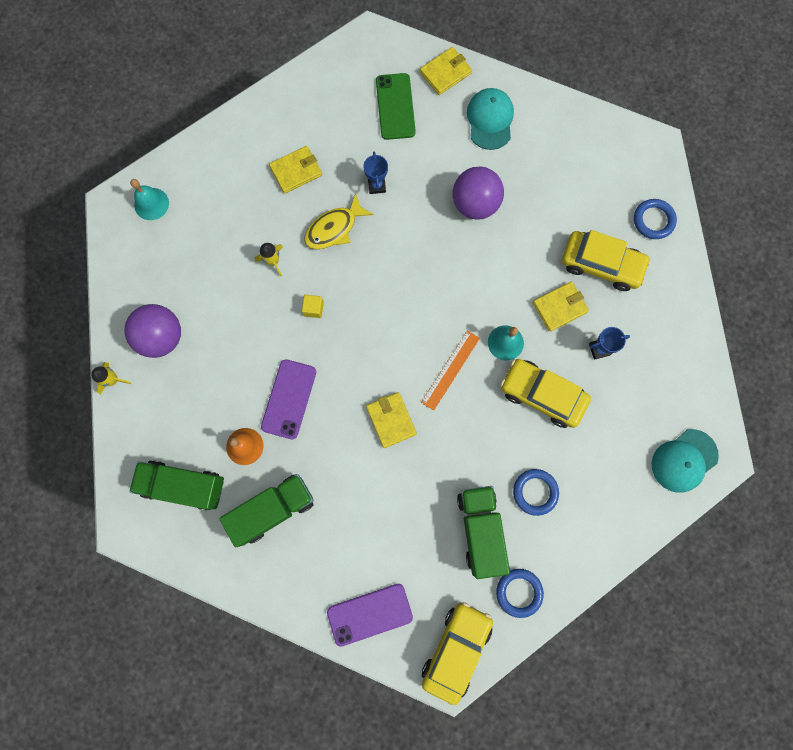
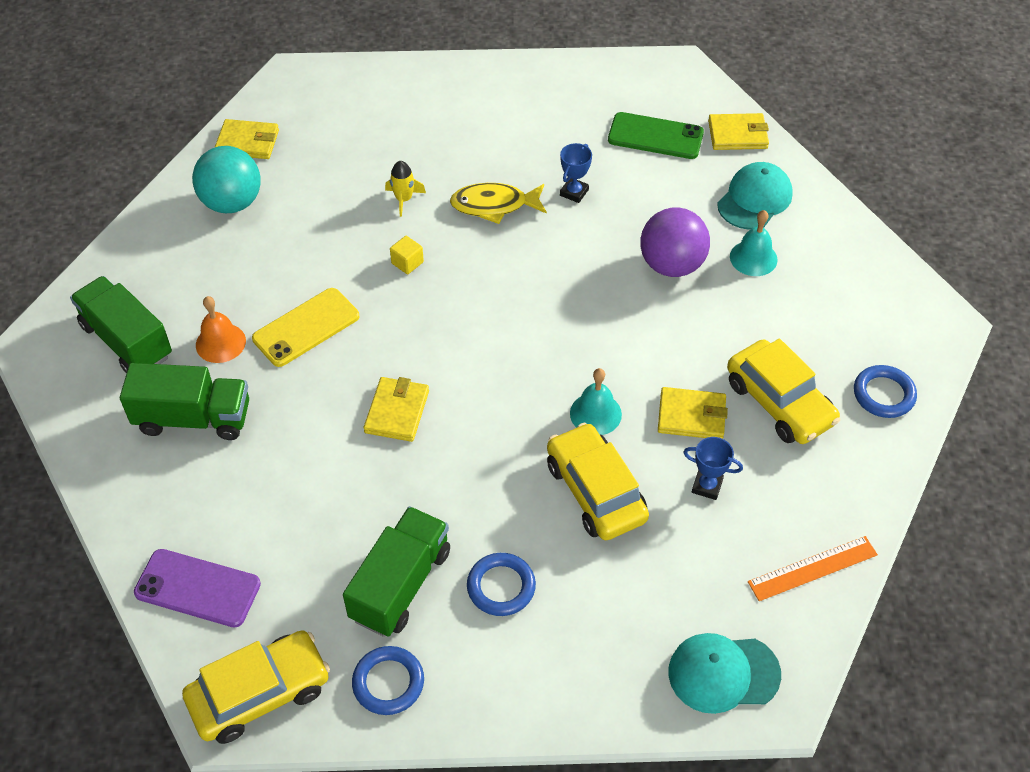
camera: 35 degrees right, 25 degrees down
yellow rocket [91,362,131,395] -> none
purple ball [124,304,181,358] -> turquoise ball [192,146,261,213]
turquoise bell [130,179,169,220] -> turquoise bell moved to [730,210,778,276]
purple phone [261,359,316,439] -> yellow phone [252,288,359,367]
yellow wallet [269,146,322,194] -> yellow wallet moved to [214,119,279,159]
green phone [376,73,416,140] -> green phone turned 75 degrees clockwise [608,112,704,159]
orange ruler [421,330,480,411] -> orange ruler moved to [748,536,878,601]

